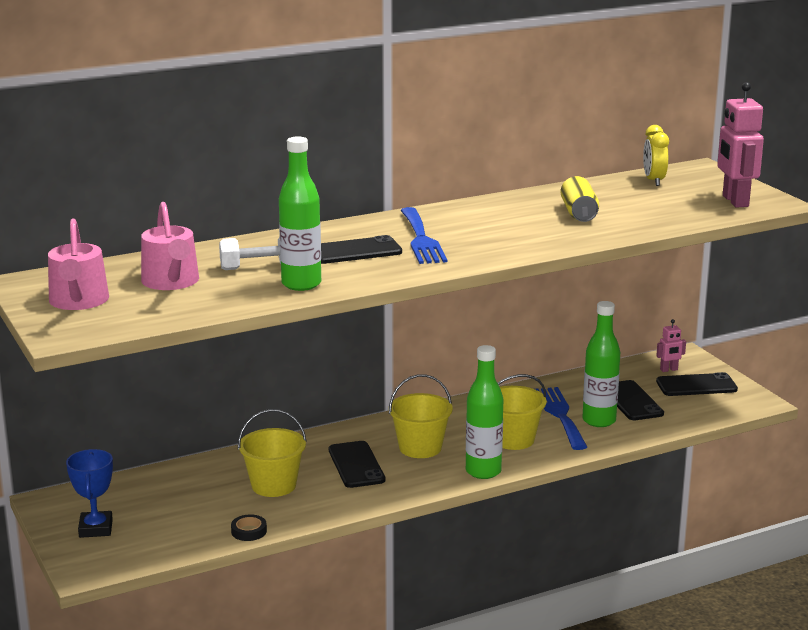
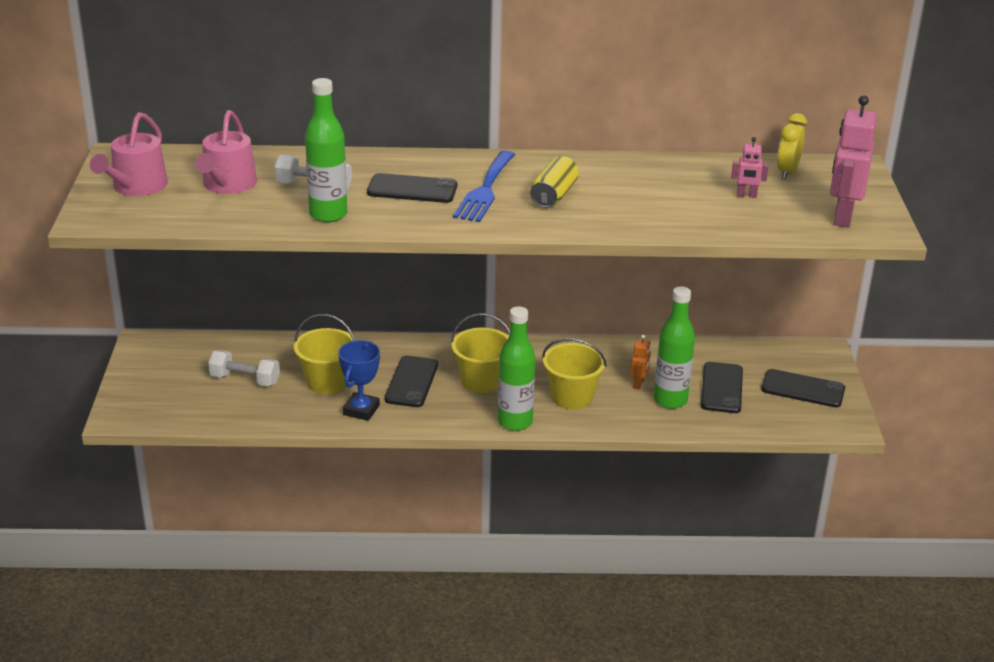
camera: 25 degrees right, 10 degrees up
blue trophy [66,449,113,538] -> blue trophy moved to [338,340,380,421]
black tape [231,514,267,541] -> none
blue fork [535,387,587,450] -> orange robot [630,334,651,389]
yellow can [560,176,599,222] -> yellow can moved to [530,156,579,208]
pink robot [656,319,686,372] -> pink robot moved to [731,137,769,198]
none -> white dumbbell [208,350,280,386]

